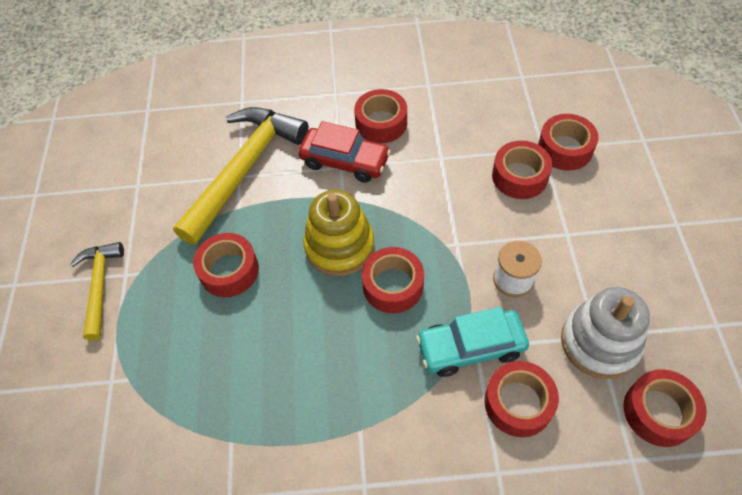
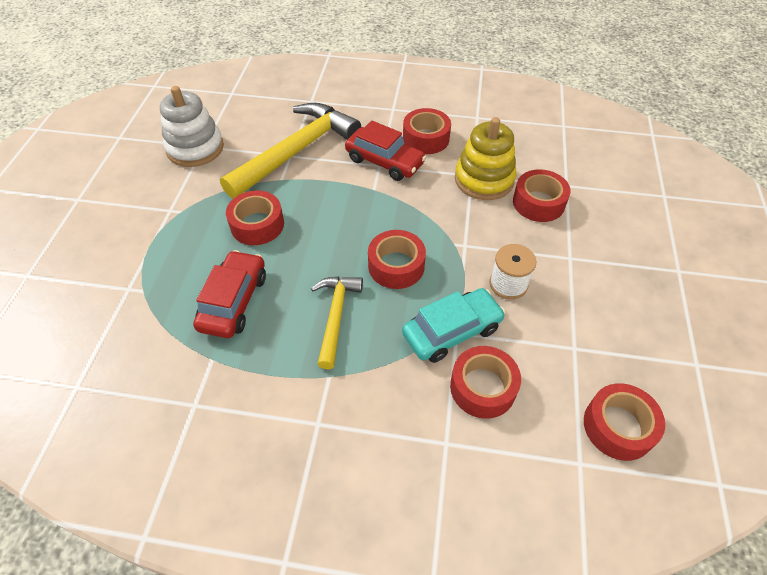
camera: 10 degrees right, 5 degrees down
yellow hammer [70,242,124,341] -> yellow hammer moved to [311,277,363,369]
yellow stacking toy [303,190,374,276] -> yellow stacking toy moved to [455,117,516,200]
turquoise car [416,307,529,377] -> turquoise car turned 150 degrees clockwise [402,288,506,363]
red tape [538,114,599,171] -> none
white stacking toy [561,287,650,379] -> white stacking toy moved to [160,86,224,167]
none -> red car [193,250,266,338]

